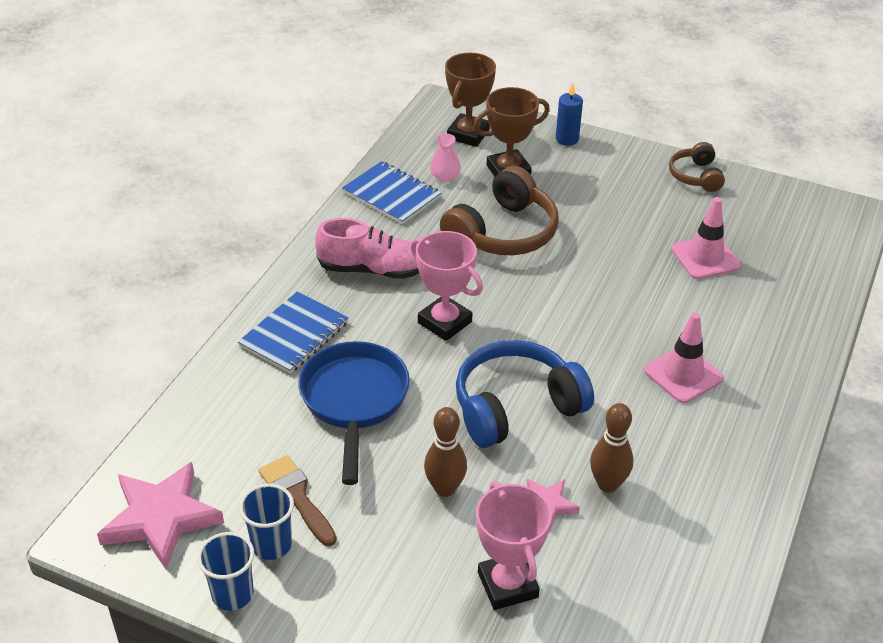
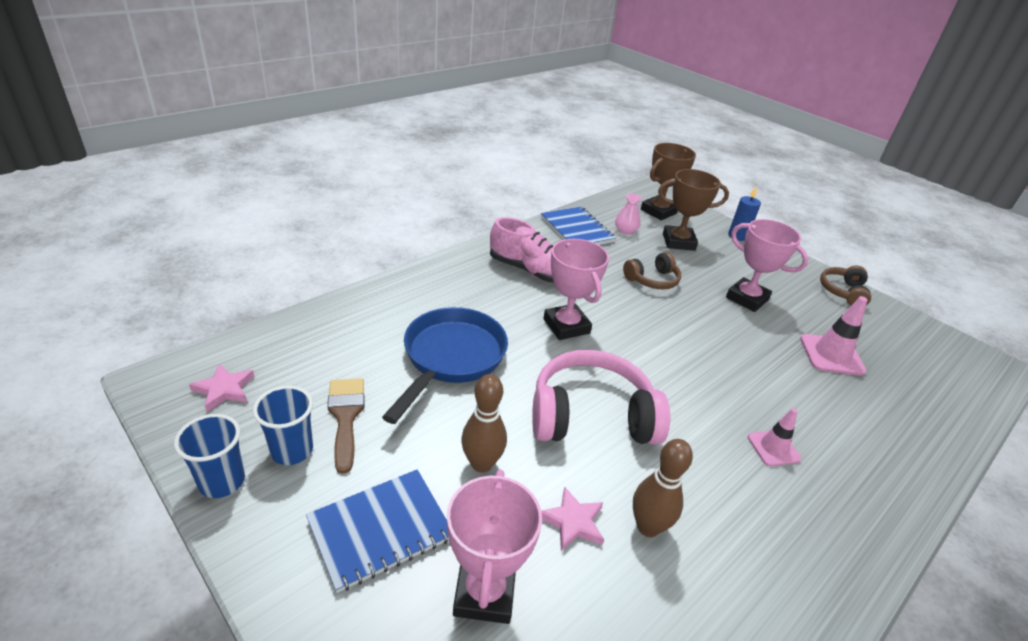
camera: 20 degrees right, 5 degrees down
pink star [97,462,224,569] -> pink star [189,363,254,412], size x0.52
blue notebook [238,291,349,374] -> blue notebook moved to [306,469,449,593]
brown headphones [440,166,559,255] -> brown headphones [623,252,681,289], size x0.55
blue headphones [456,340,594,448] -> pink headphones [532,350,670,445]
pink traffic cone [644,313,723,403] -> pink traffic cone [748,408,801,466], size x0.65
none -> pink trophy [726,219,808,312]

